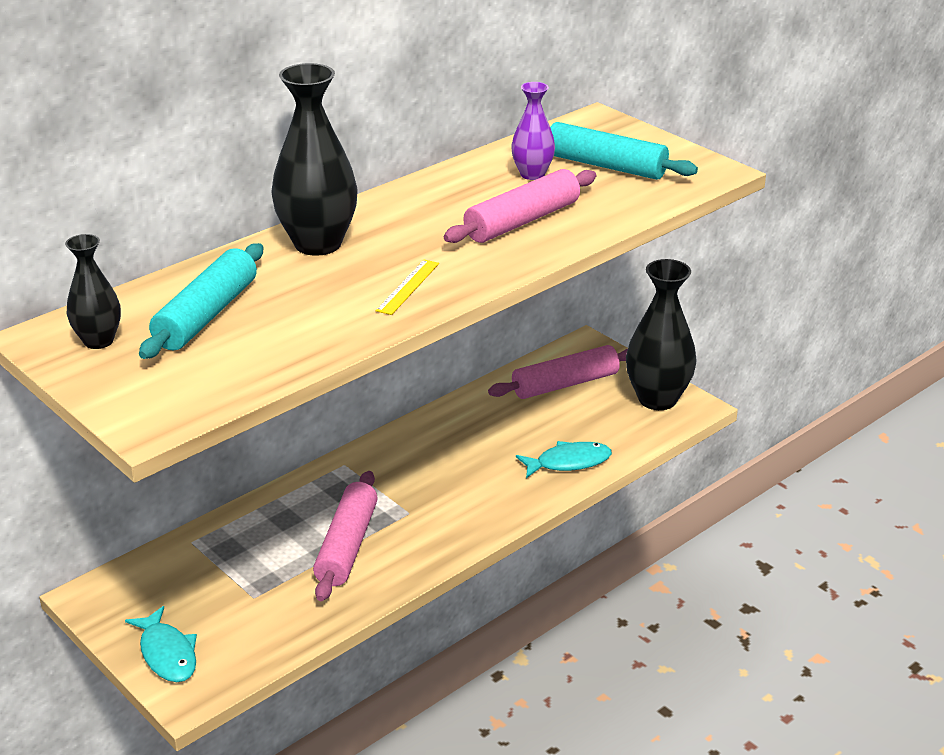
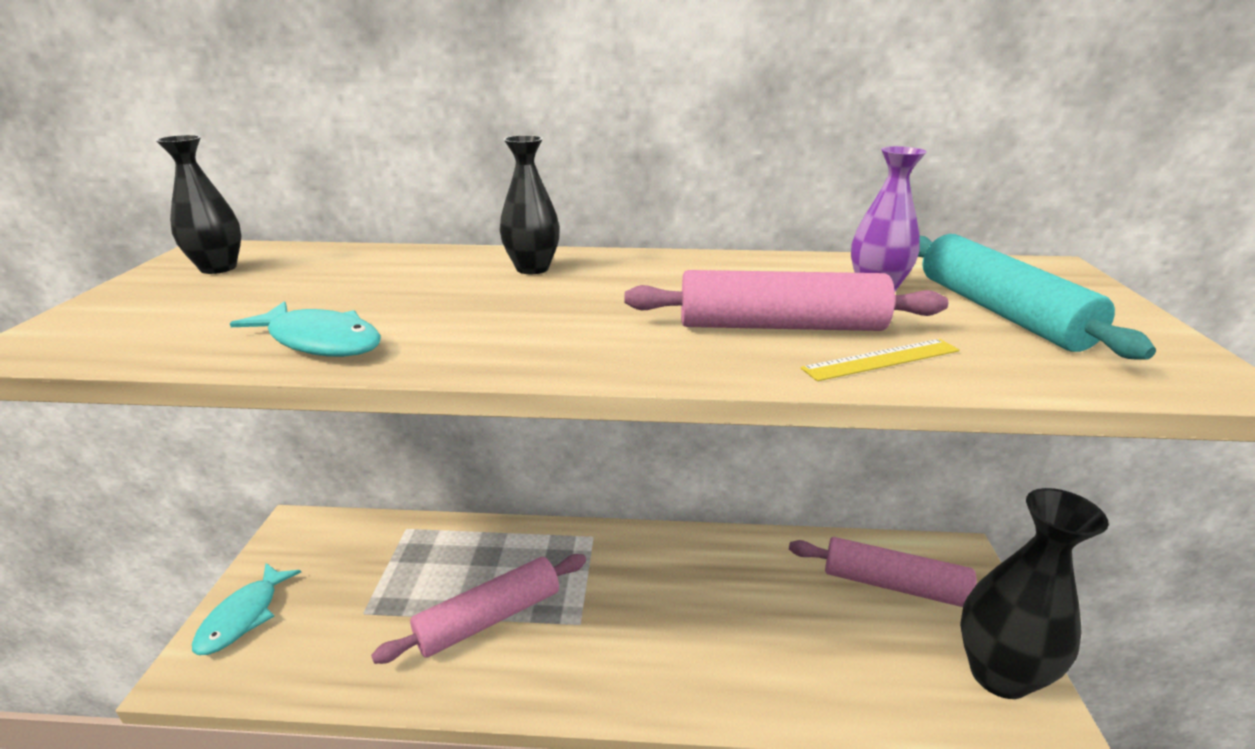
camera: 45 degrees right, 5 degrees down
turquoise rolling pin [139,243,263,359] -> none
black vase [271,63,358,256] -> black vase [500,135,560,274], size x0.56
yellow ruler [376,260,439,315] -> yellow ruler moved to [801,339,960,381]
turquoise fish [516,441,612,478] -> turquoise fish moved to [230,301,381,357]

